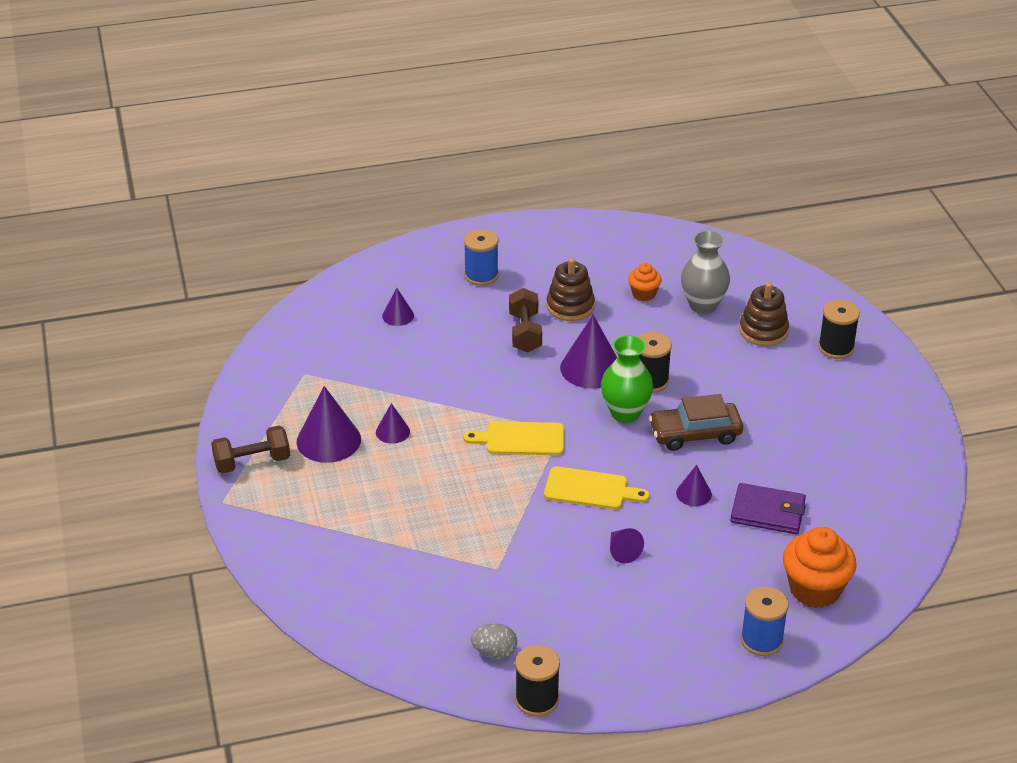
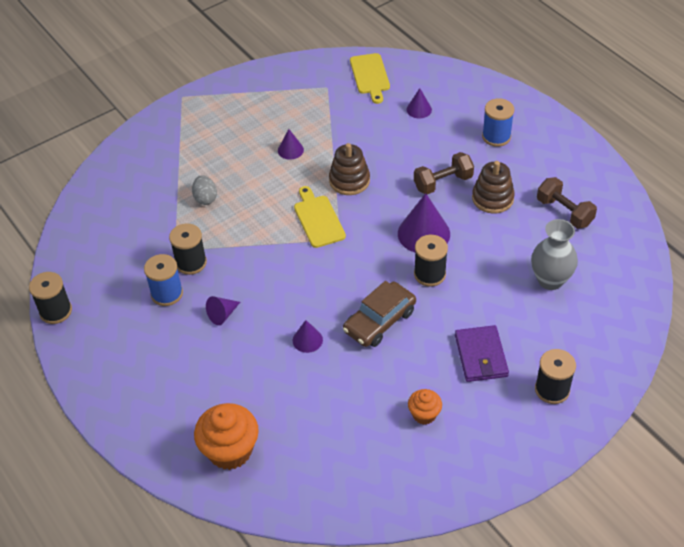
camera: 70 degrees right, 10 degrees up
brown dumbbell [211,426,290,473] -> brown dumbbell moved to [537,177,597,229]
purple cone [297,386,361,463] -> none
grey egg [471,623,517,659] -> grey egg moved to [192,175,217,205]
yellow cutting board [544,466,650,509] -> yellow cutting board moved to [350,53,390,104]
green vase [601,335,654,423] -> none
orange cupcake [628,263,662,301] -> orange cupcake moved to [408,389,442,425]
brown car [649,394,743,451] -> brown car turned 105 degrees counterclockwise [343,281,416,347]
purple wallet [730,483,806,534] -> purple wallet moved to [455,325,509,382]
brown stacking toy [739,282,789,346] -> brown stacking toy moved to [329,143,370,195]
blue spool [741,586,789,656] -> blue spool moved to [144,254,183,306]
none -> black spool [169,223,207,275]

